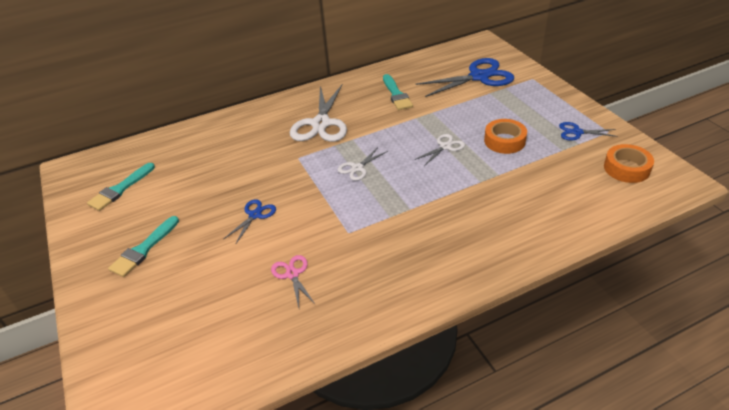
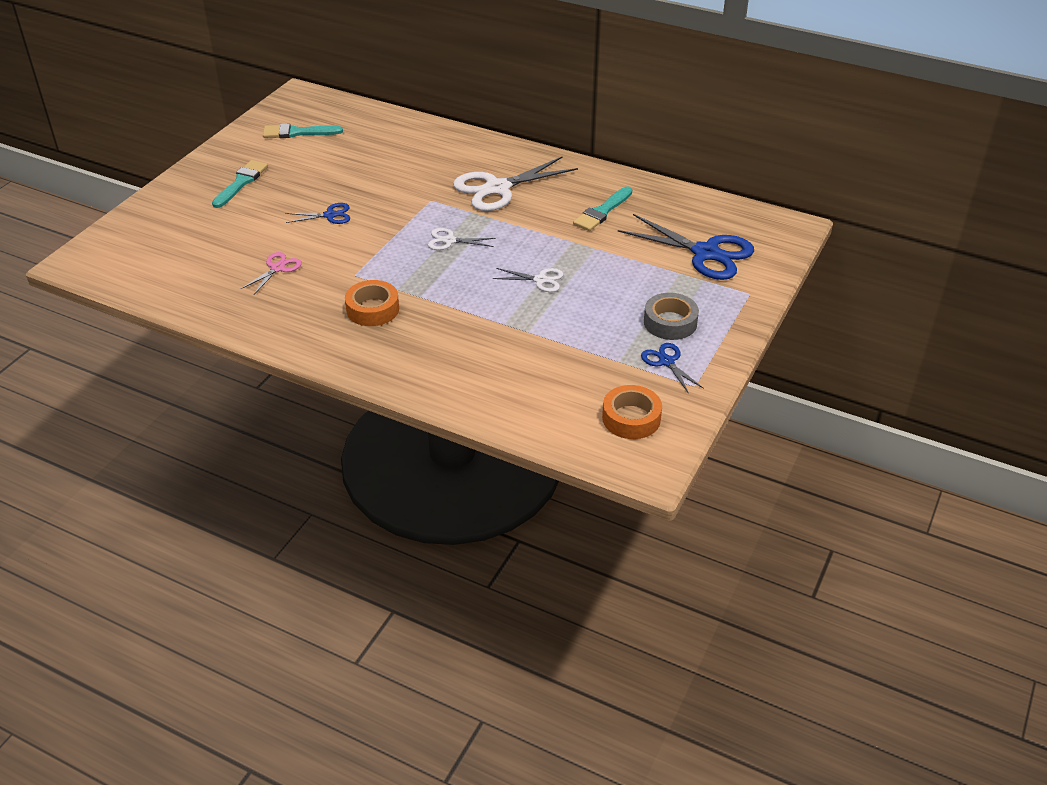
camera: 50 degrees right, 0 degrees up
turquoise brush [108,216,179,277] -> turquoise brush turned 120 degrees clockwise [212,160,268,208]
orange tape [484,119,527,154] -> orange tape moved to [345,280,399,326]
none -> grey tape [644,293,699,340]

